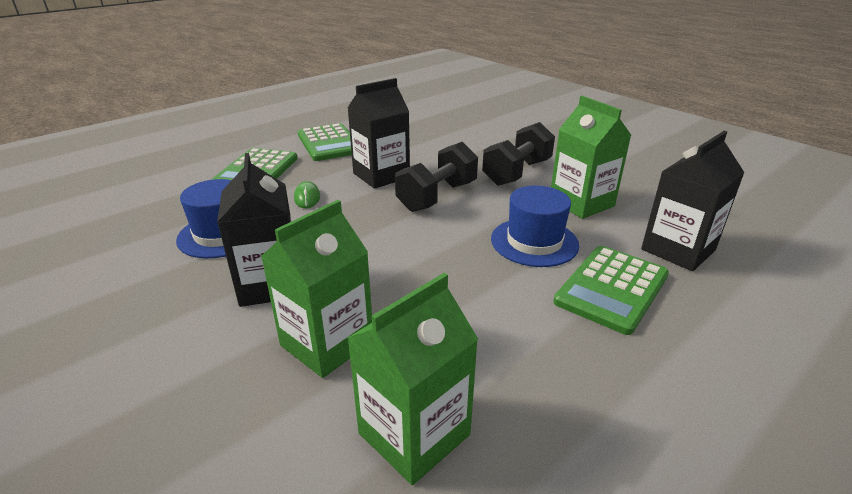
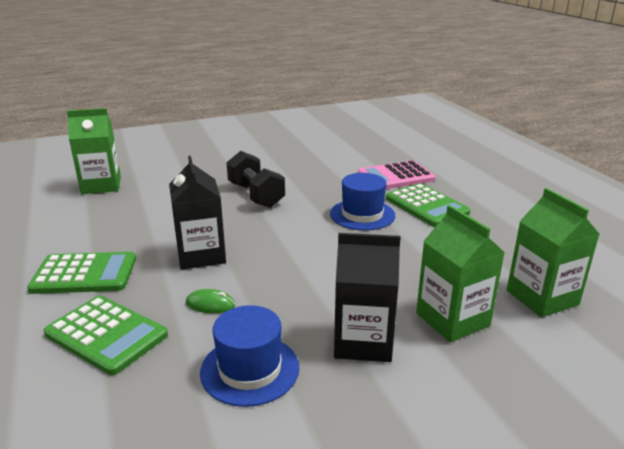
camera: 70 degrees left, 5 degrees down
black dumbbell [395,142,478,212] -> none
green carton [551,96,631,219] -> green carton moved to [67,108,121,194]
black carton [641,131,745,271] -> pink calculator [358,160,435,189]

